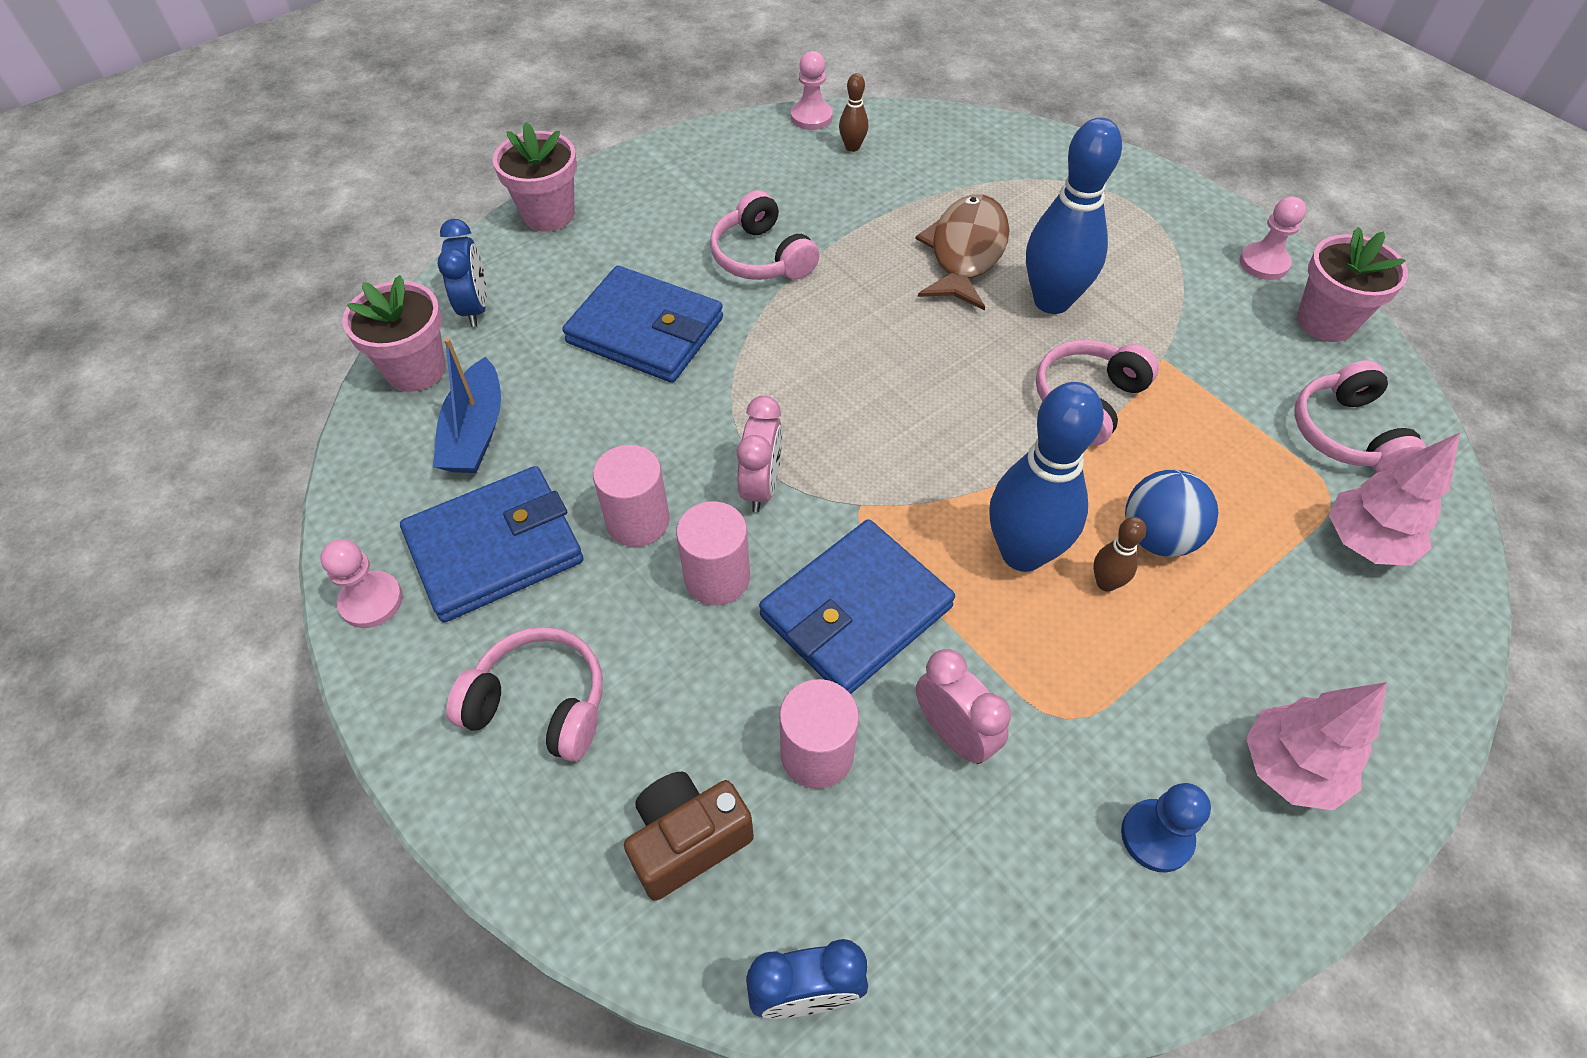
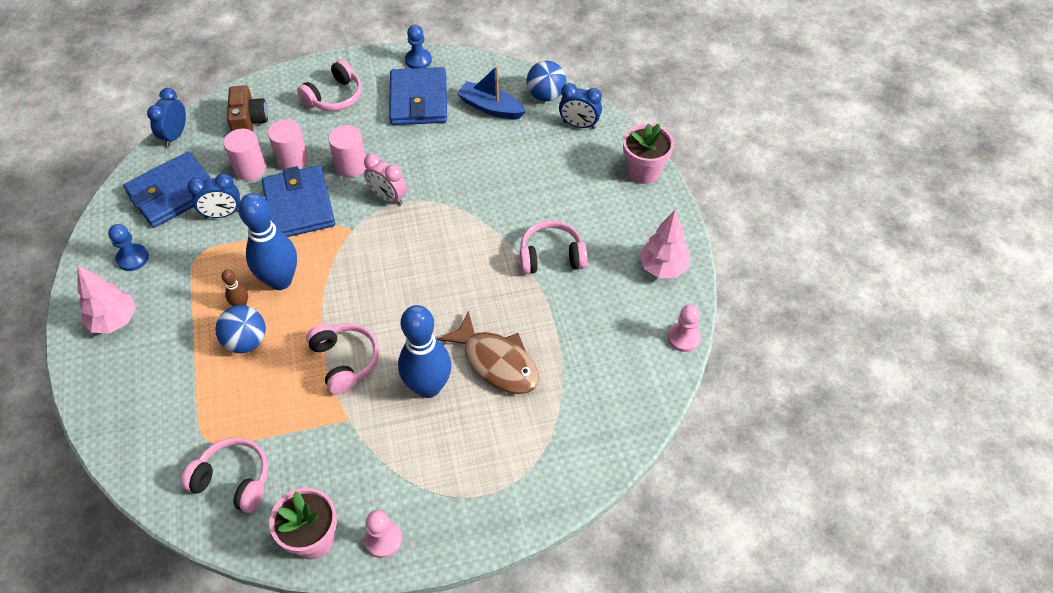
camera: 115 degrees right, 0 degrees up
pink pawn [320,539,403,628] -> blue pawn [405,25,432,69]
pink flower pot [342,275,446,392] -> blue ball [527,61,566,101]
blue wallet [562,266,723,383] -> blue wallet moved to [123,152,211,228]
pink cylinder [593,445,670,547] -> pink cylinder moved to [268,119,308,170]
brown bowling pin [839,73,868,152] -> none
pink clock [916,649,1011,764] -> blue clock [187,173,240,218]
pink tree [1329,433,1460,566] -> pink tree moved to [639,210,690,278]

